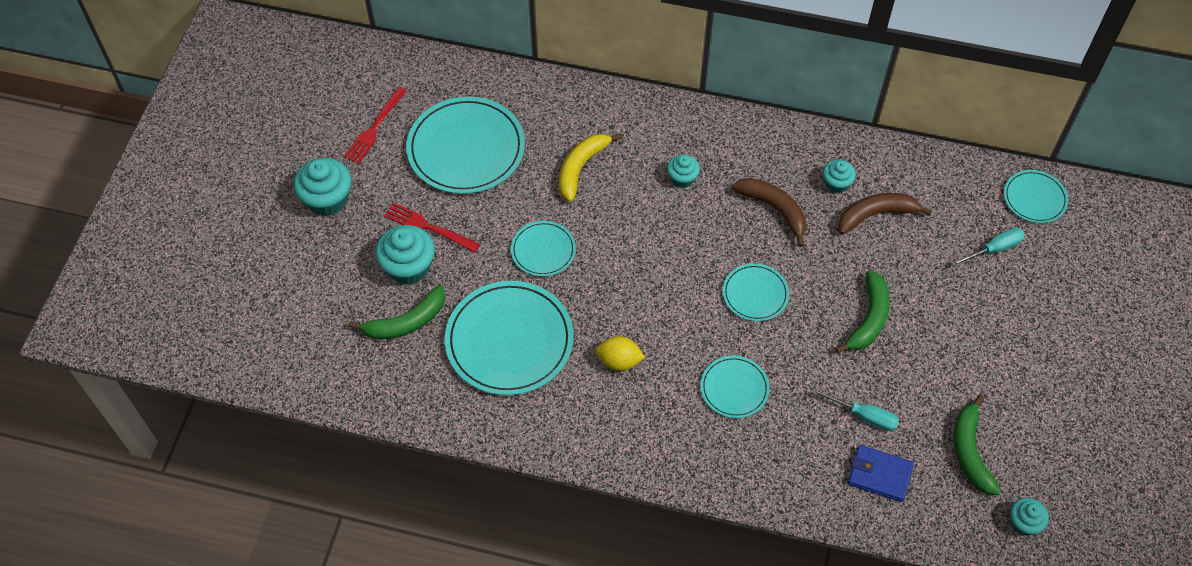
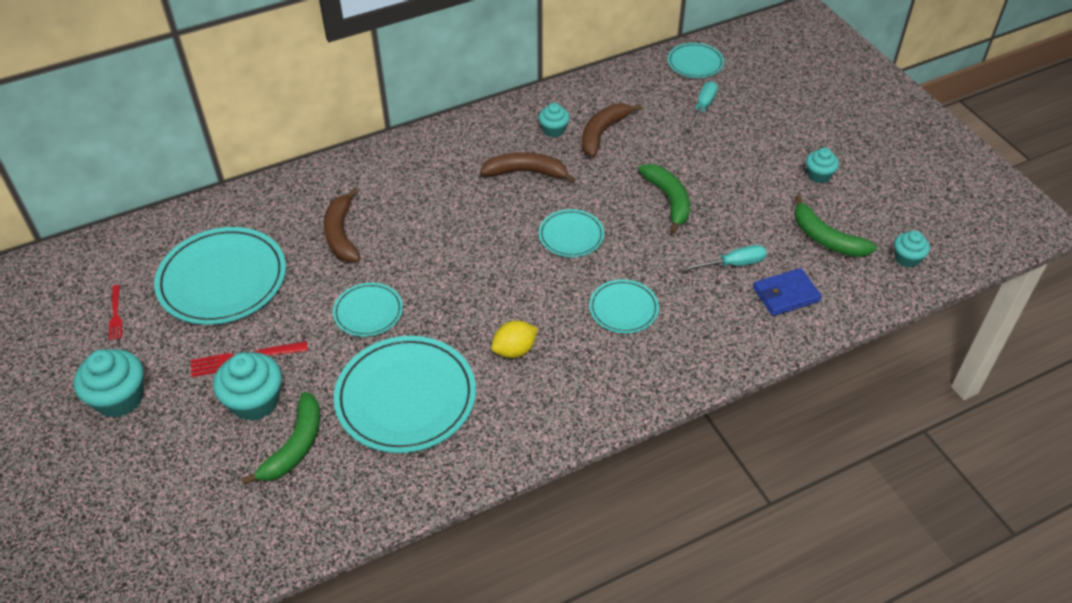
camera: 40 degrees left, 10 degrees down
red fork [344,87,407,164] -> red fork [109,285,122,340], size x0.63
yellow banana [559,133,622,202] -> brown banana [324,188,361,262]
turquoise cupcake [667,155,700,188] -> turquoise cupcake moved to [806,148,839,183]

